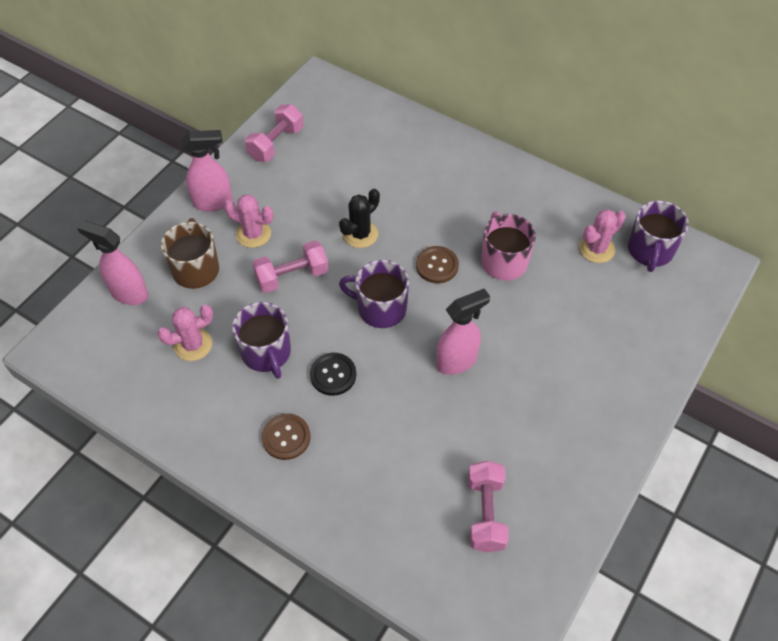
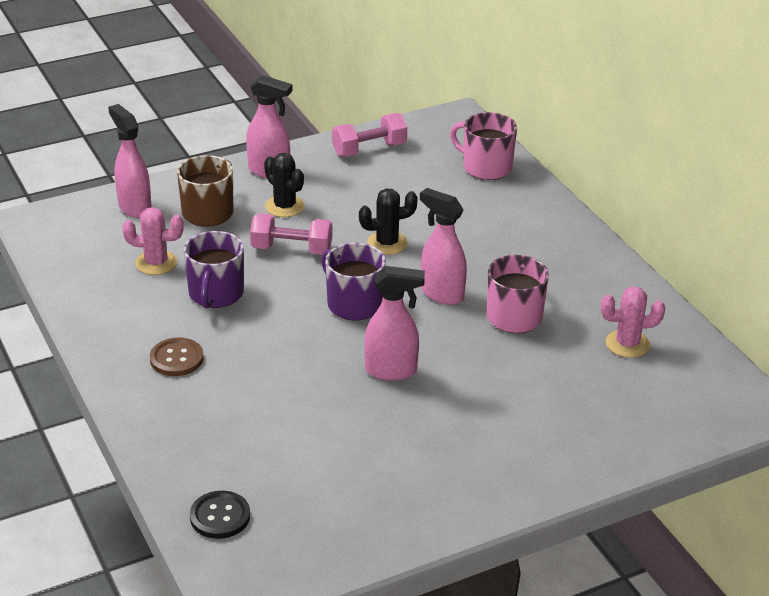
camera: 30 degrees right, 20 degrees down
pink cactus [224,194,273,248] -> black cactus [264,153,305,217]
black button [310,353,356,396] -> black button moved to [190,491,250,539]
brown button [416,246,459,283] -> pink spray bottle [420,188,467,305]
pink dumbbell [468,461,509,552] -> none
purple mug [628,201,689,272] -> none
none -> pink mug [450,112,517,180]

